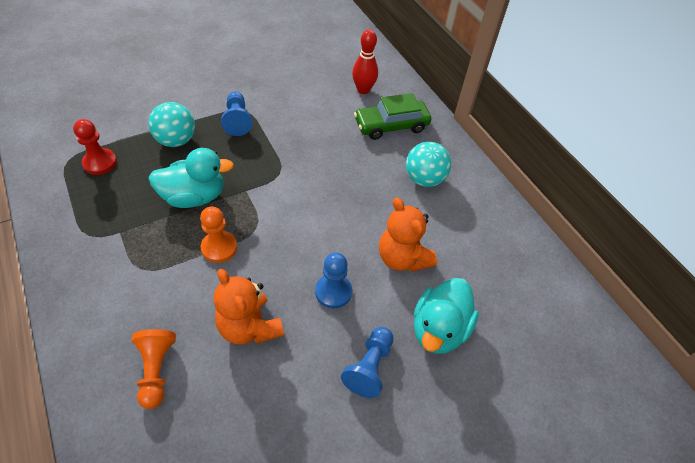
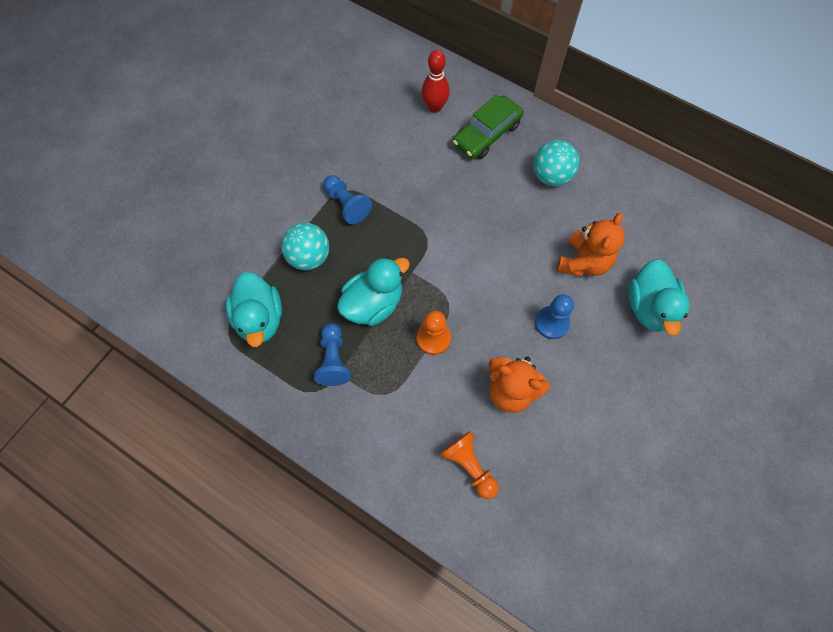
camera: 25 degrees left, 15 degrees up
red pawn [73,119,117,175] -> turquoise duck [225,272,282,347]
blue pawn [341,327,393,398] -> blue pawn moved to [314,323,351,386]
orange teddy bear [379,197,437,272] -> orange teddy bear turned 90 degrees counterclockwise [557,213,625,277]

